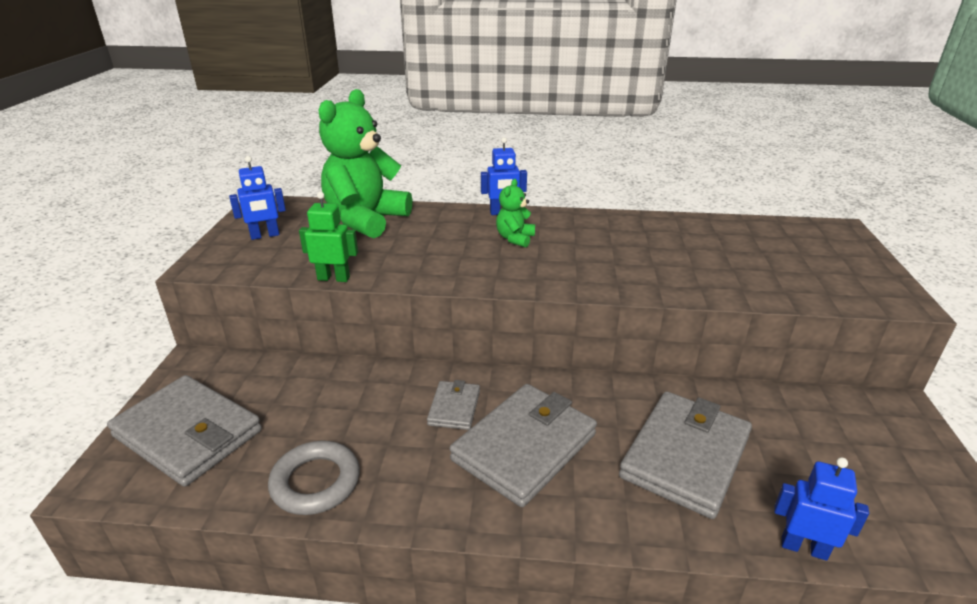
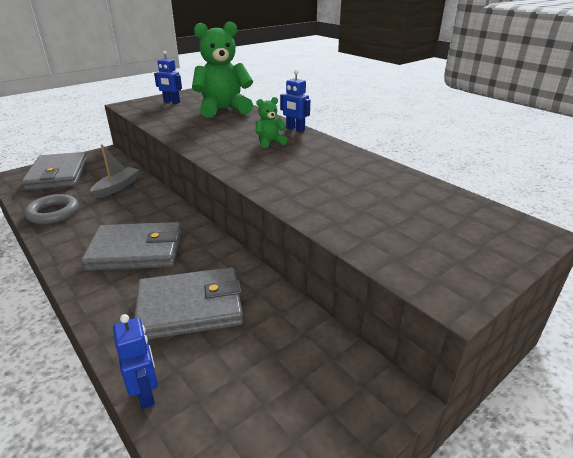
camera: 45 degrees right, 0 degrees up
green robot [299,192,358,282] -> none
grey wallet [427,380,480,430] -> none
none -> grey boat [90,144,139,199]

